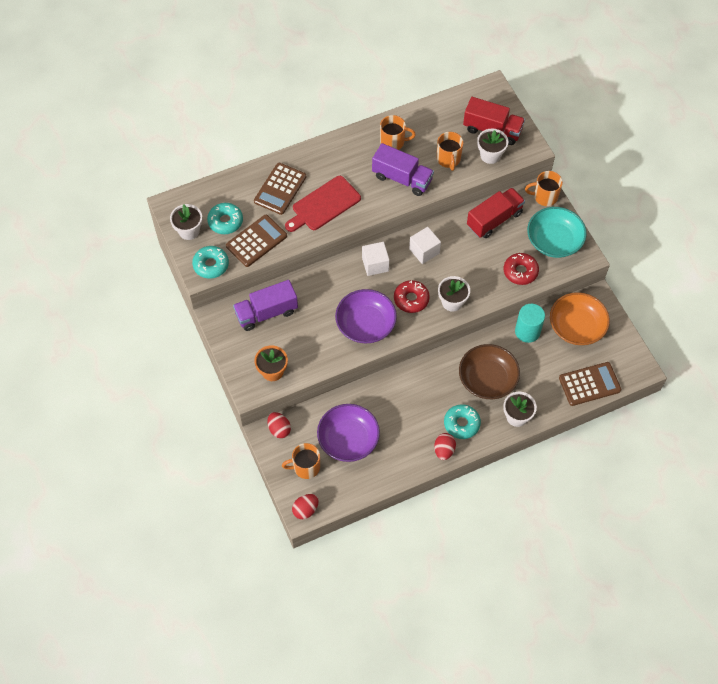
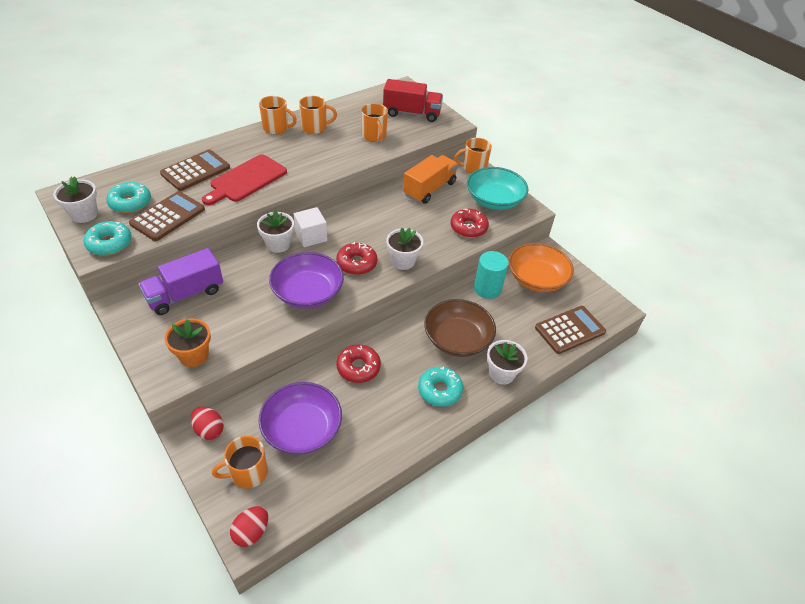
camera: 15 degrees left, 15 degrees down
brown calculator [254,163,306,215] -> brown calculator turned 150 degrees counterclockwise [160,149,230,191]
purple truck [372,143,434,196] -> none
white cube [409,227,441,264] -> none
red egg [434,433,456,460] -> none
red truck [467,188,525,238] -> orange truck [403,155,458,204]
white flower pot [477,128,508,164] -> white flower pot moved to [257,210,294,253]
none -> orange mug [259,96,297,135]
none -> red donut [336,344,381,383]

